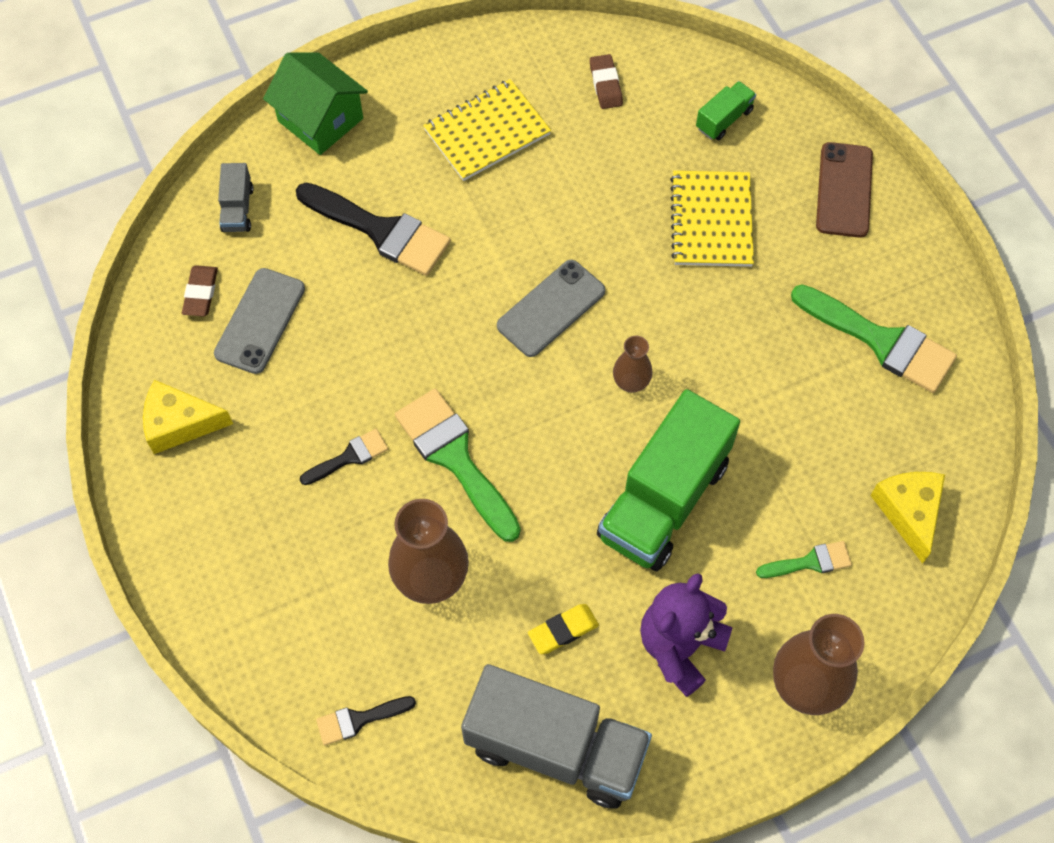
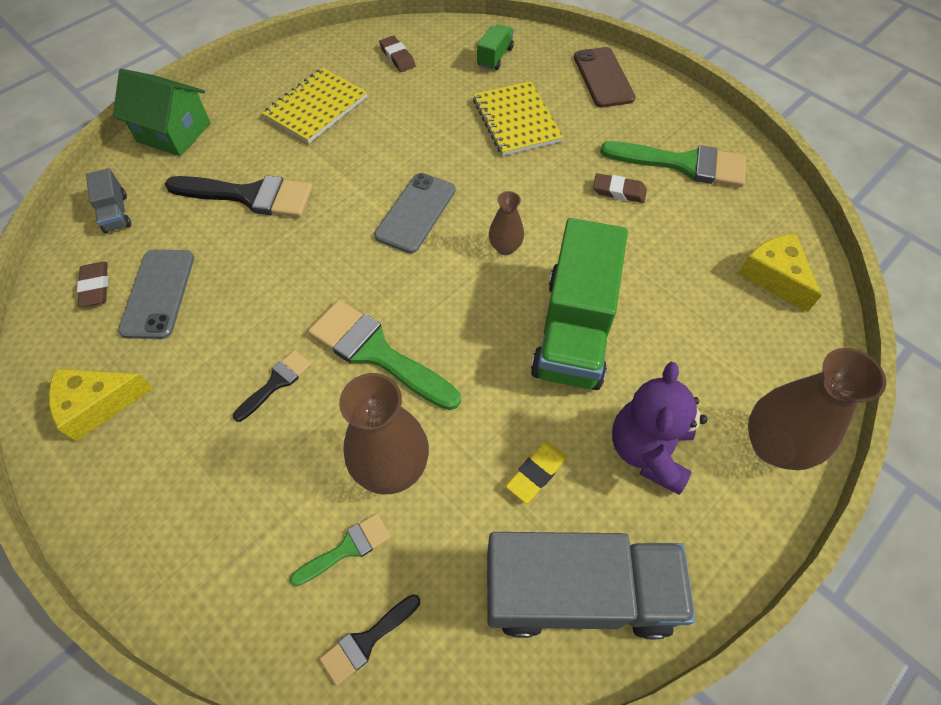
camera: 20 degrees left, 5 degrees down
green brush [756,541,852,578] -> green brush moved to [290,513,391,586]
none -> brown eraser [593,173,647,203]

